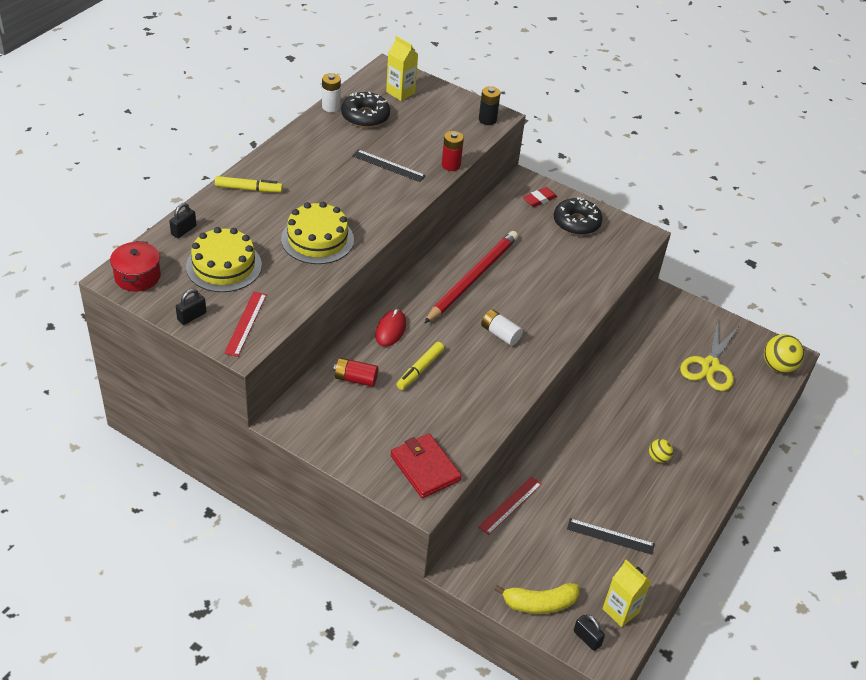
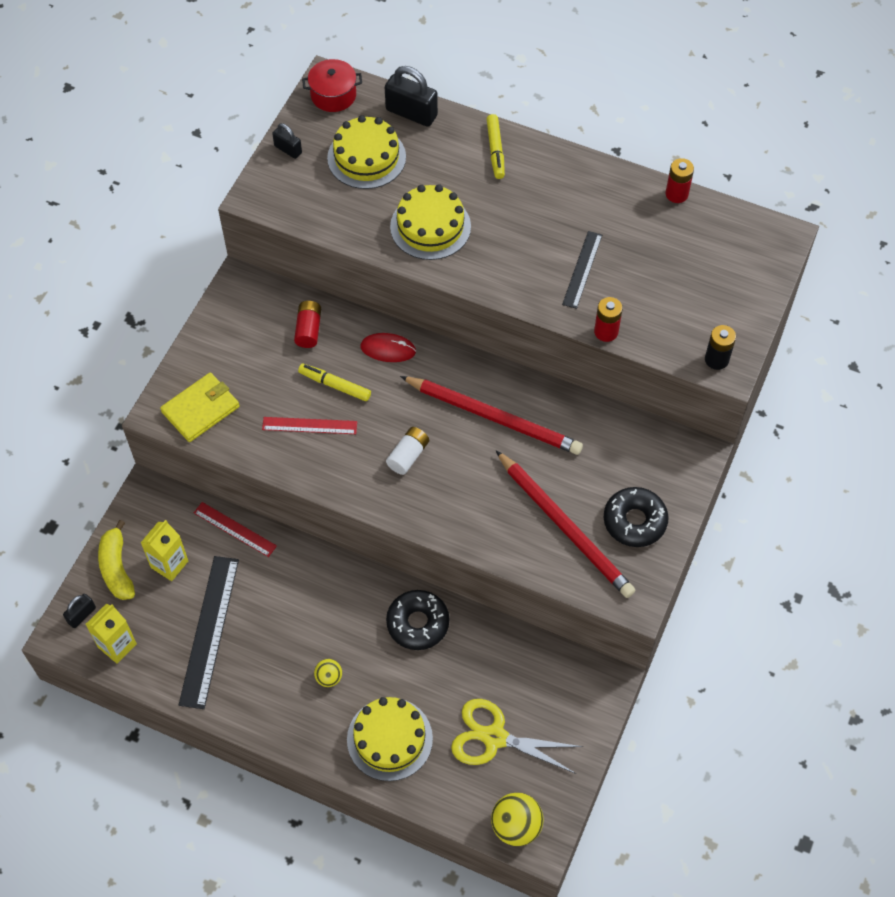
camera: 85 degrees right, 15 degrees up
black padlock [169,203,196,238] -> black padlock [385,66,438,126], size x1.78
red ruler [224,291,267,357] -> red ruler moved to [262,417,357,434]
white battery [322,73,341,112] -> red battery [666,158,694,203]
black donut [341,91,390,128] -> black donut moved to [386,590,449,650]
yellow carton [386,36,418,101] -> yellow carton moved to [141,520,188,581]
red wallet [391,433,462,498] -> yellow wallet [160,373,240,442]
red eraser [523,187,557,207] -> none
black ruler [567,518,655,555] -> black ruler [179,556,239,709], size x1.70
none -> yellow cake [347,697,433,781]
none -> red pencil [496,450,635,598]

